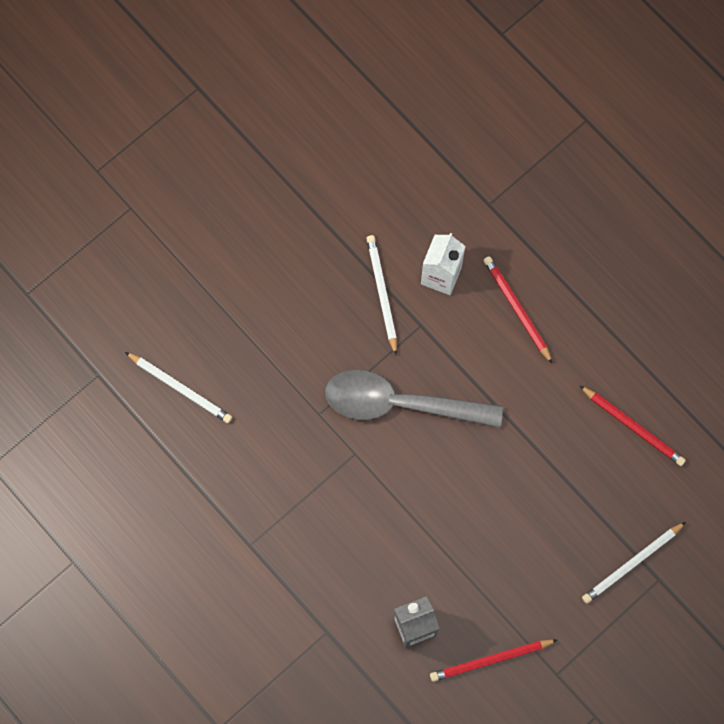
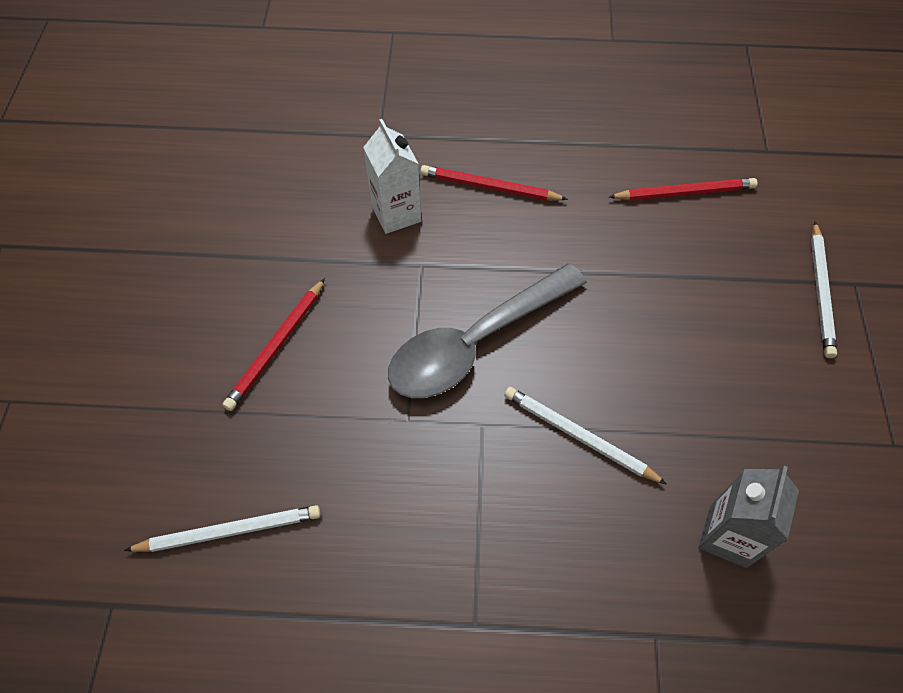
camera: 45 degrees left, 15 degrees down
white pencil [366,235,397,355] -> white pencil moved to [504,387,667,485]
red pencil [430,640,558,682] -> red pencil moved to [223,278,325,411]

